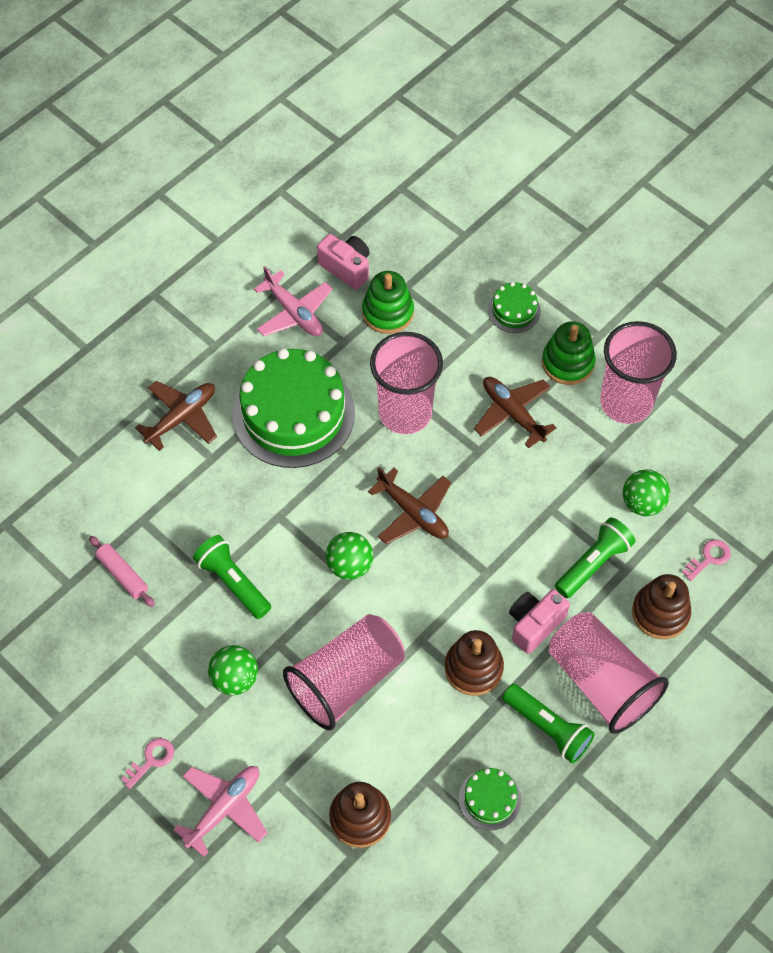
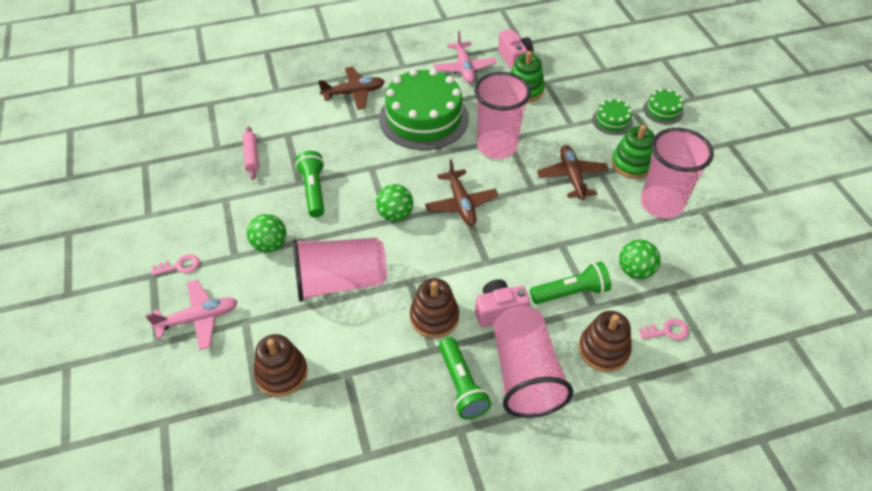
camera: 30 degrees right, 10 degrees down
green cake [459,768,521,830] -> green cake moved to [643,89,684,124]

